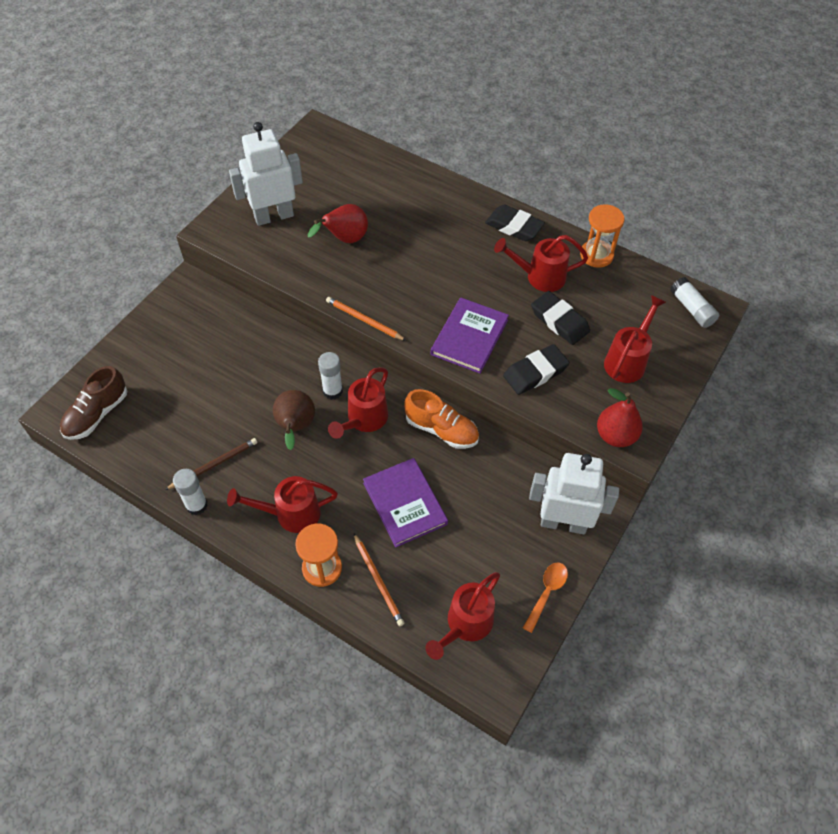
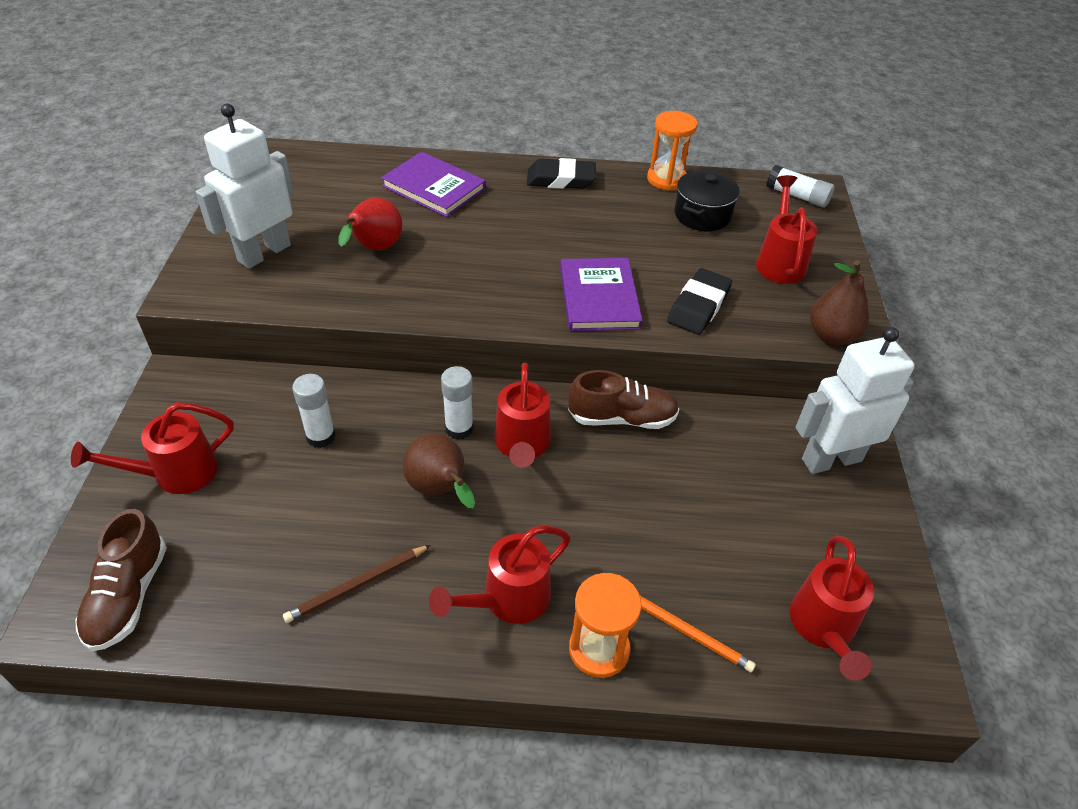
camera: 30 degrees left, 10 degrees down
brown pencil [165,438,257,490] -> brown pencil turned 150 degrees counterclockwise [283,545,431,623]
white glue stick [173,469,208,515] -> white glue stick moved to [292,374,336,448]
orange pencil [326,297,407,341] -> none
purple book [363,458,448,547] -> purple book moved to [381,152,486,217]
orange shoe [404,389,479,449] -> brown shoe [568,370,679,429]
red watering can [494,235,588,292] -> red watering can moved to [71,402,234,494]
orange spoon [523,563,568,633] -> none
black eraser [531,291,590,345] -> none
red pear [597,388,643,447] -> brown pear [810,261,869,345]
none -> black pot [675,170,740,231]

